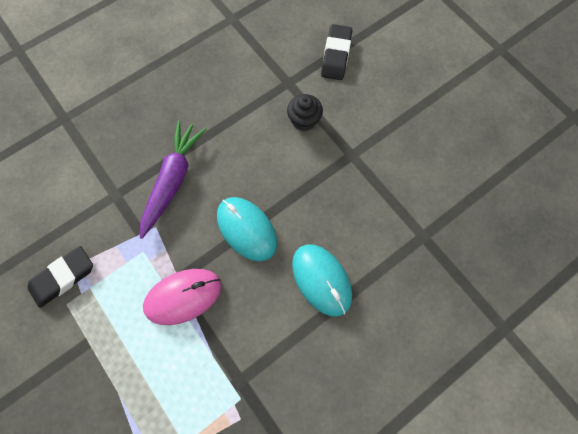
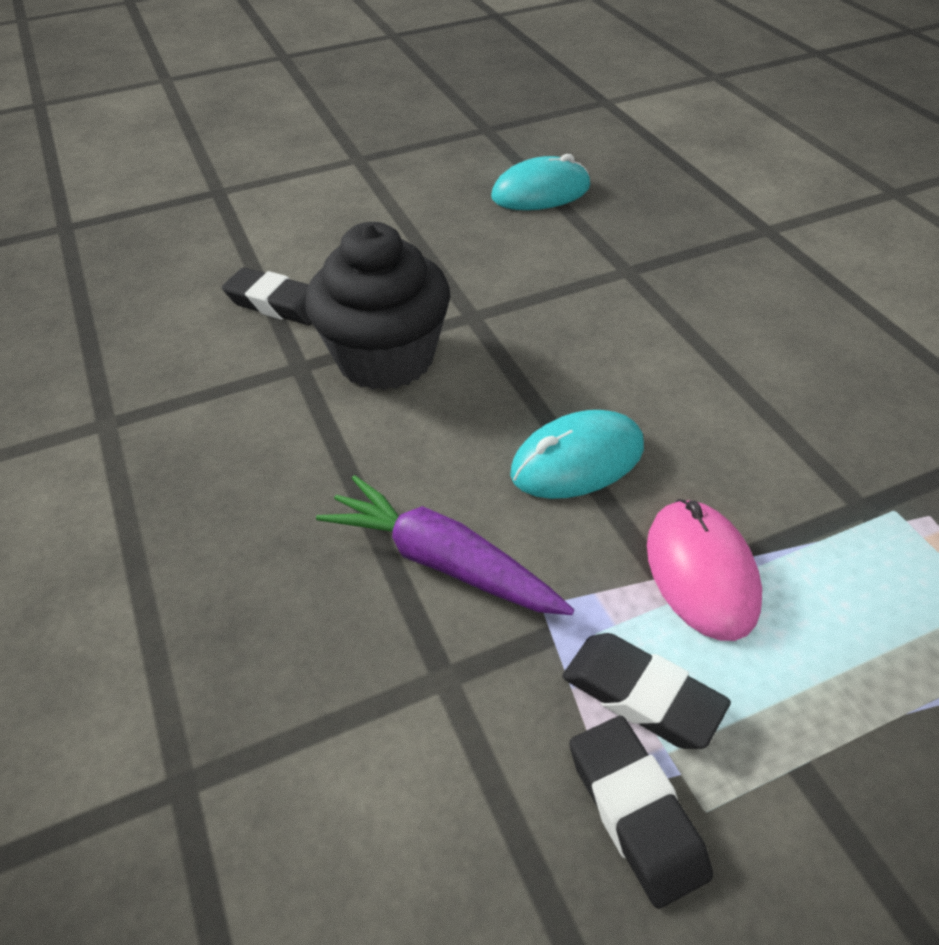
camera: 75 degrees left, 25 degrees down
black cupcake [287,94,323,131] -> black cupcake [305,222,450,390], size x2.15
turquoise mouse [292,244,352,317] -> turquoise mouse moved to [491,154,590,210]
none -> black eraser [562,633,731,749]

